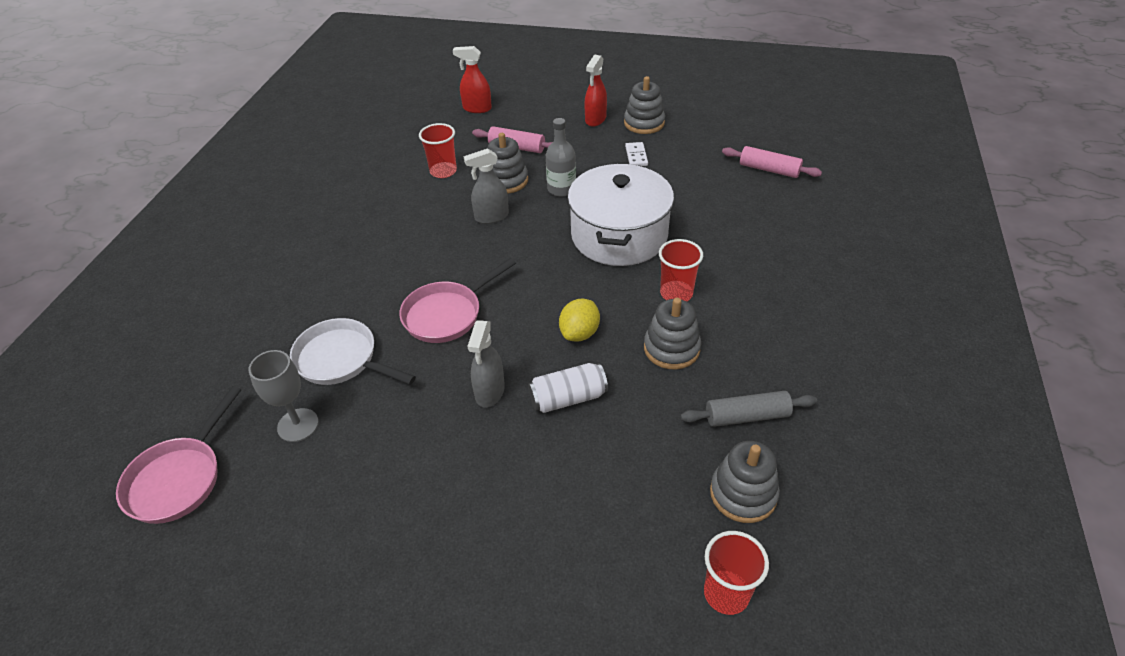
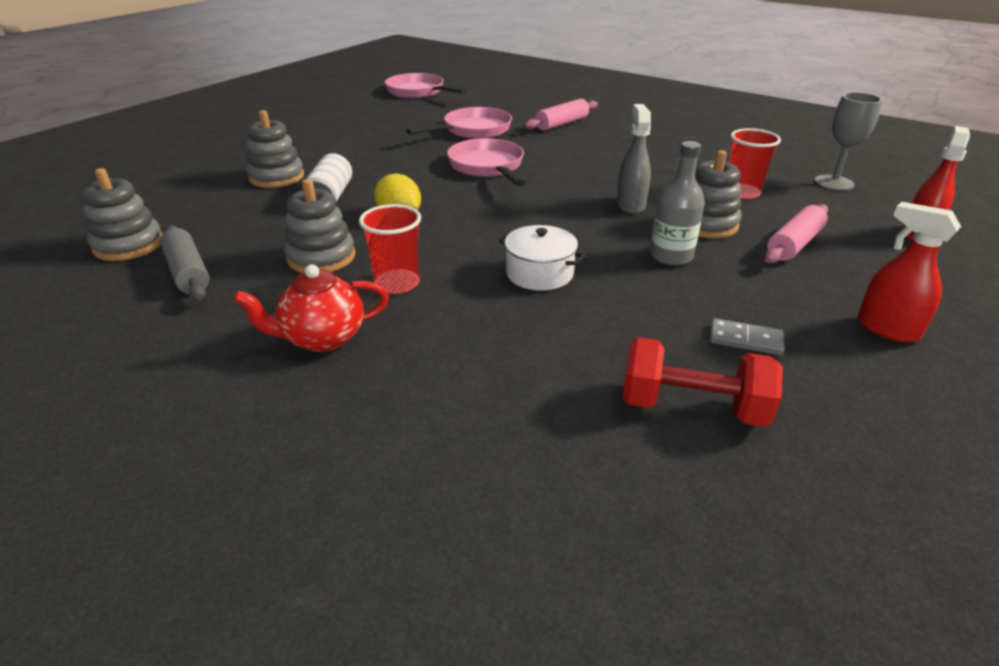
camera: 110 degrees right, 10 degrees down
grey goblet [248,350,319,442] -> grey goblet moved to [815,92,882,191]
white pan [290,318,416,385] -> pink pan [406,107,512,139]
grey spray bottle [467,320,505,408] -> none
white pot [568,164,674,266] -> white pot [499,225,585,291], size x0.49
grey stacking toy [624,76,665,134] -> grey stacking toy moved to [246,110,304,188]
white domino [625,142,648,166] -> grey domino [710,318,785,355]
grey rolling pin [680,391,817,427] -> grey rolling pin turned 45 degrees counterclockwise [160,225,210,300]
red cup [704,531,769,615] -> none
pink rolling pin [722,146,822,178] -> pink rolling pin moved to [524,98,598,131]
none -> red teapot [233,264,389,352]
none -> red dumbbell [623,337,783,427]

